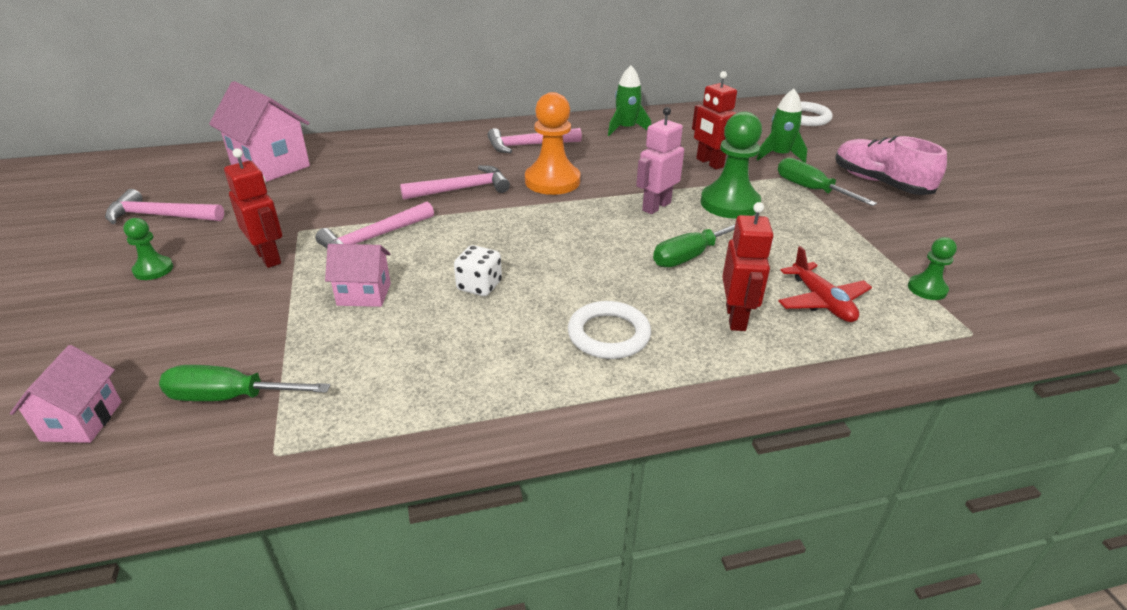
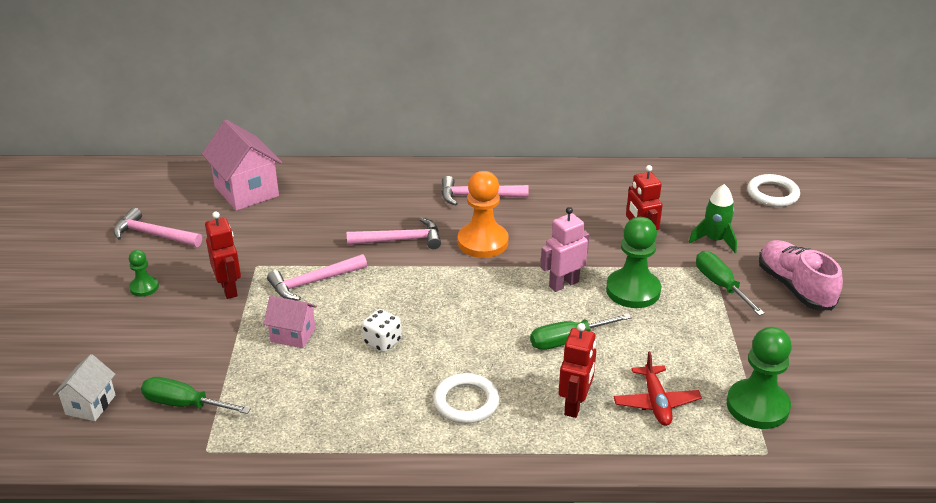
camera: 15 degrees right, 0 degrees up
pink house [10,345,122,443] -> white house [53,354,115,421]
green rocket [608,66,651,136] -> none
green pawn [908,237,957,300] -> green pawn [727,327,792,429], size x1.92

